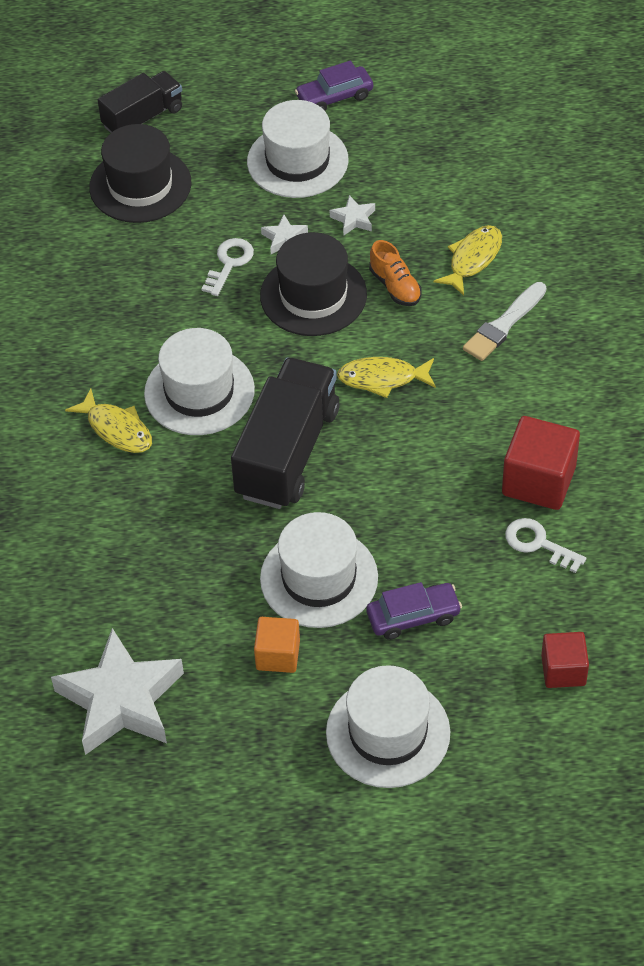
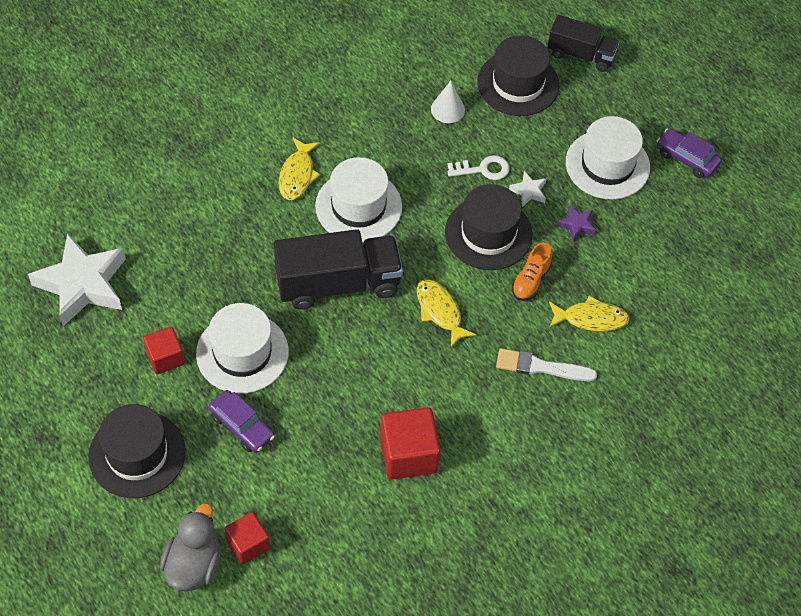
camera: 55 degrees right, 5 degrees up
orange cube [254,617,300,673] -> red cube [143,327,185,374]
white hat [326,665,450,788] -> black hat [88,404,186,498]
white star [330,195,375,236] -> purple star [557,205,596,242]
white key [505,518,586,573] -> none
none -> grey duck [160,504,221,591]
none -> white cone [431,81,465,123]

